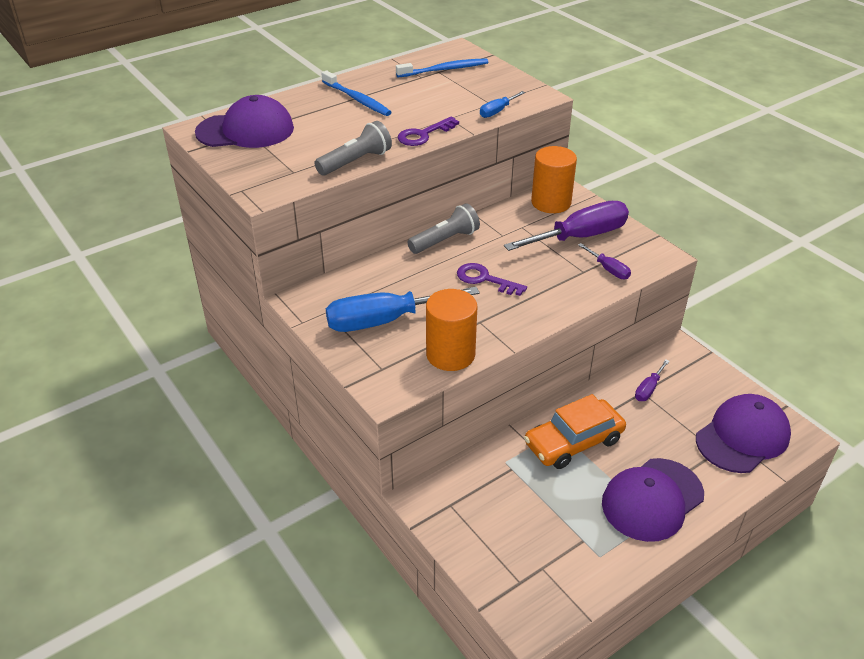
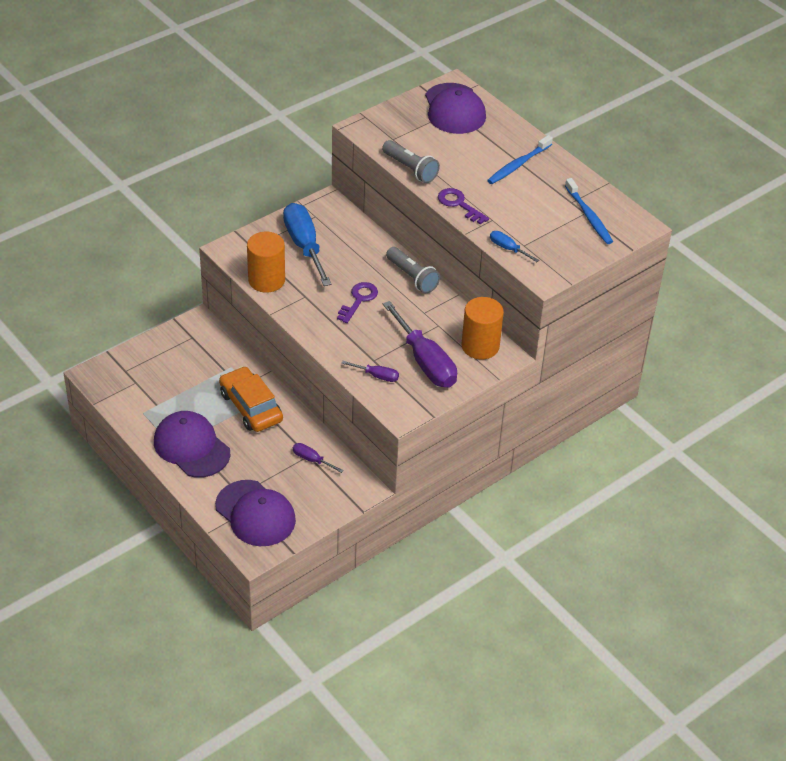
camera: 85 degrees right, 5 degrees up
purple screwdriver [578,243,631,279] -> purple screwdriver turned 120 degrees counterclockwise [342,361,399,382]

